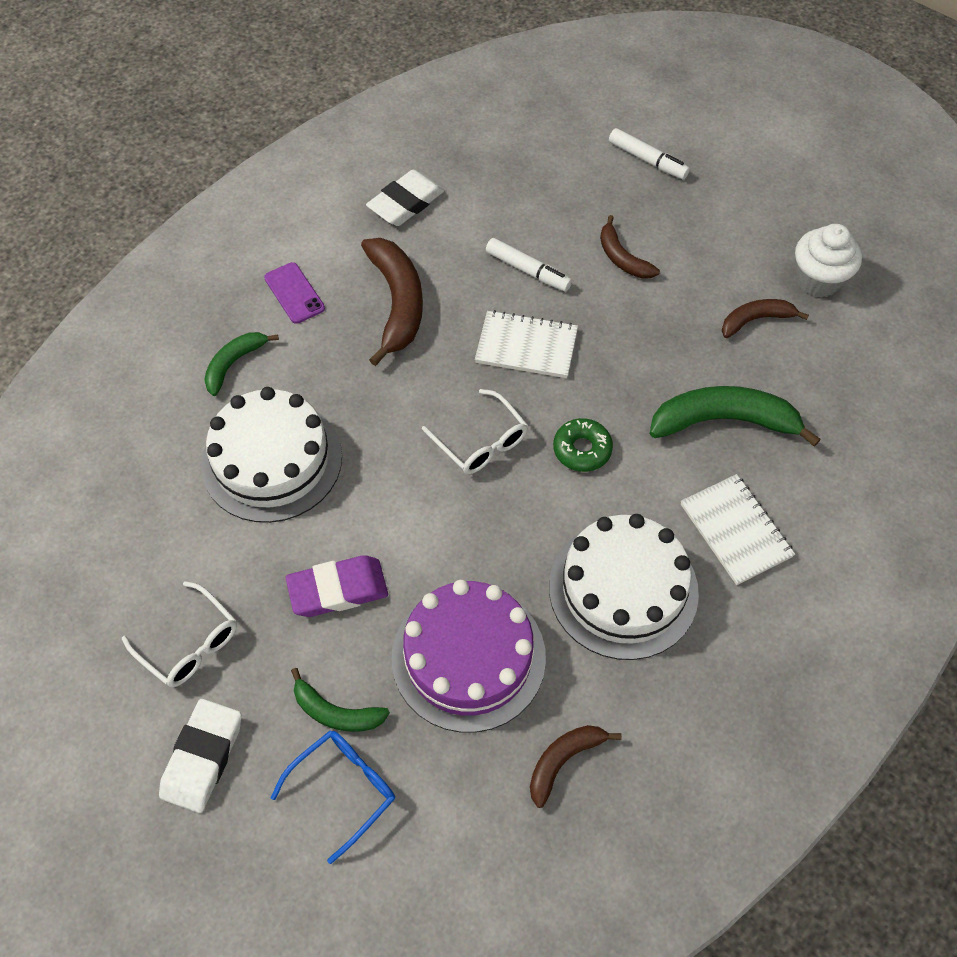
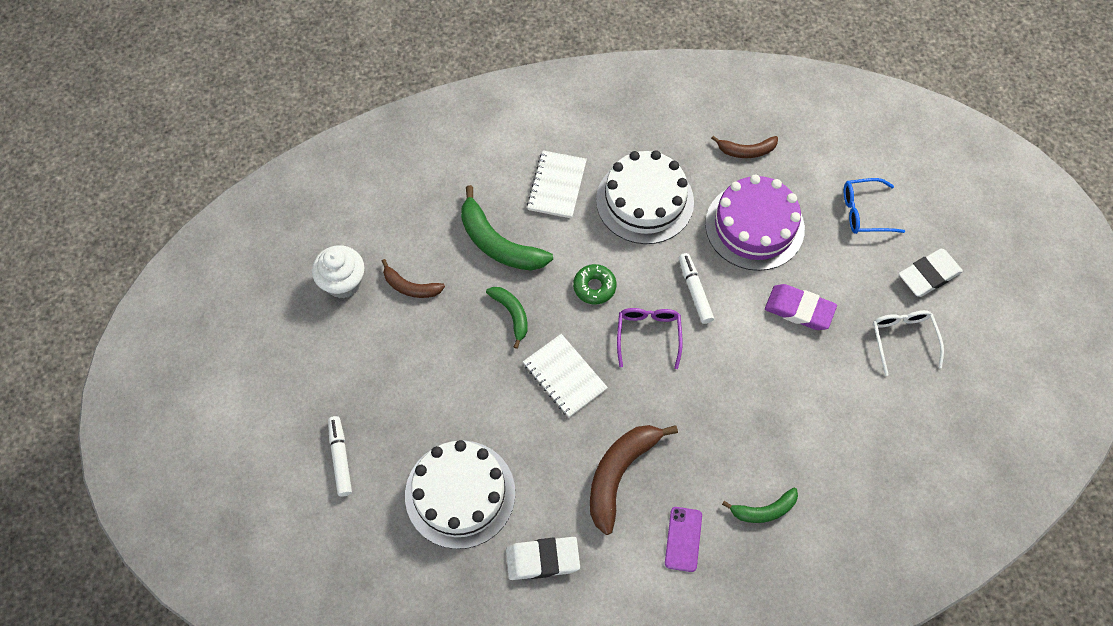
camera: 140 degrees left, 5 degrees up
white cake [201,387,342,523] -> white cake moved to [405,440,515,549]
green banana [291,668,390,732] -> green banana moved to [486,287,528,349]
white glasses [422,389,528,474] -> purple glasses [617,308,682,369]
white marker [486,238,572,292] -> white marker moved to [679,253,714,324]
brown banana [600,215,660,279] -> none

